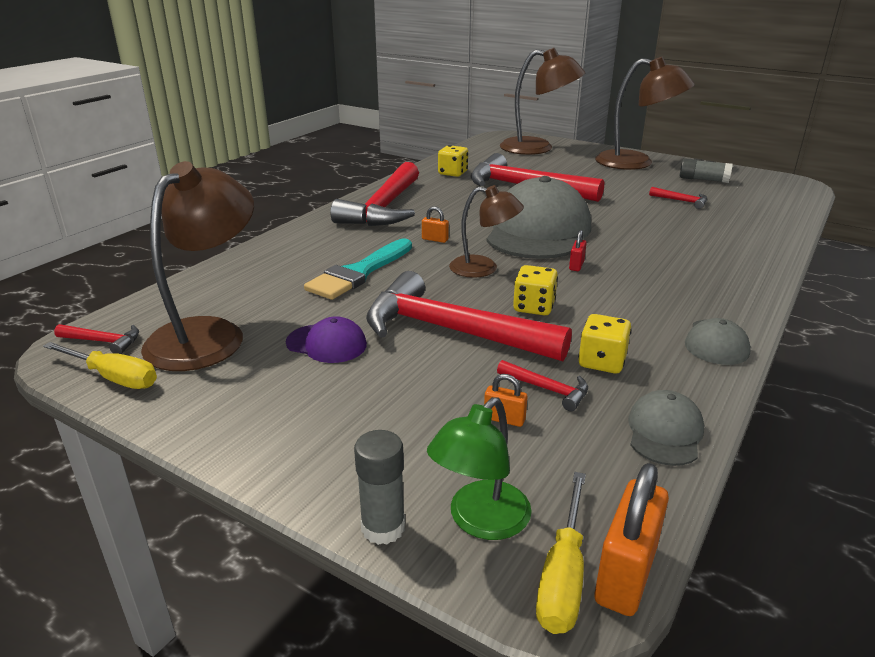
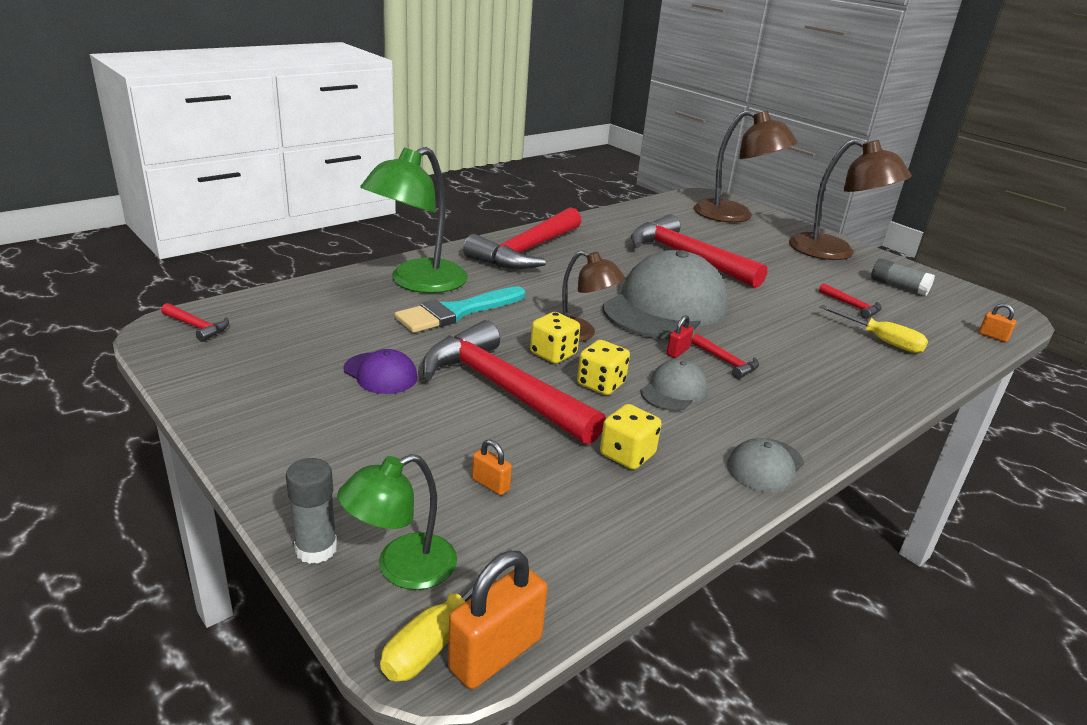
camera: 15 degrees right, 0 degrees up
yellow screwdriver [43,342,157,389] -> yellow screwdriver moved to [819,305,928,353]
brown lamp [141,161,254,371] -> none
orange padlock [422,206,449,243] -> orange padlock moved to [979,303,1017,342]
yellow dice [438,145,468,177] -> yellow dice moved to [530,312,580,364]
red hammer [497,360,588,411] -> red hammer moved to [691,334,759,379]
grey cap [628,390,704,466] -> grey cap moved to [641,359,708,411]
none -> green lamp [360,147,468,293]

